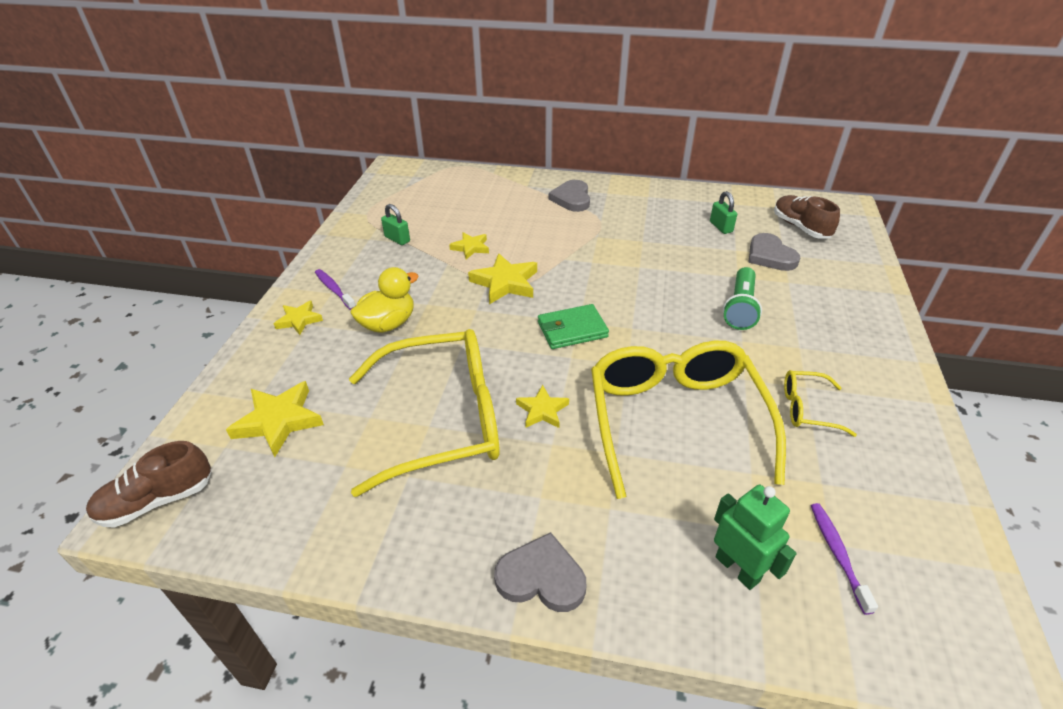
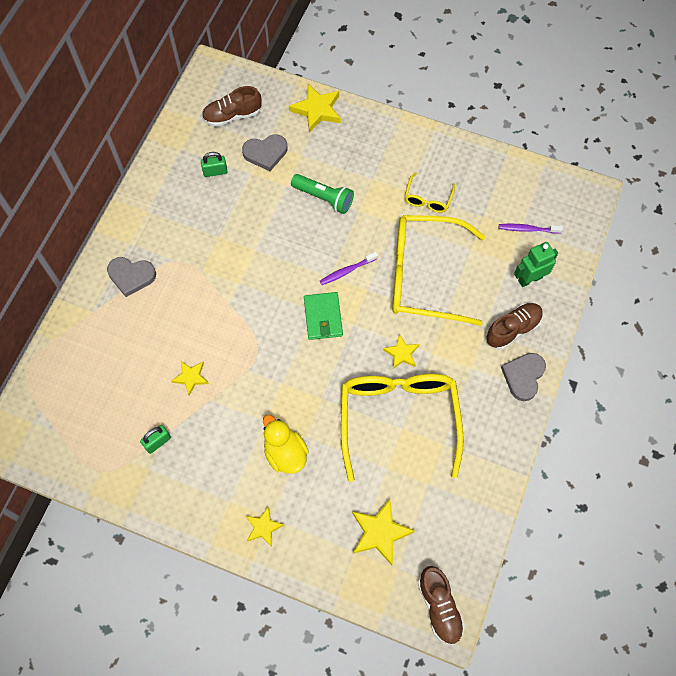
camera: 80 degrees left, 25 degrees up
purple toothbrush [315,269,355,310] -> purple toothbrush moved to [320,252,378,285]
yellow star [468,253,537,304] -> yellow star moved to [289,84,341,133]
none -> brown shoe [486,303,543,350]

